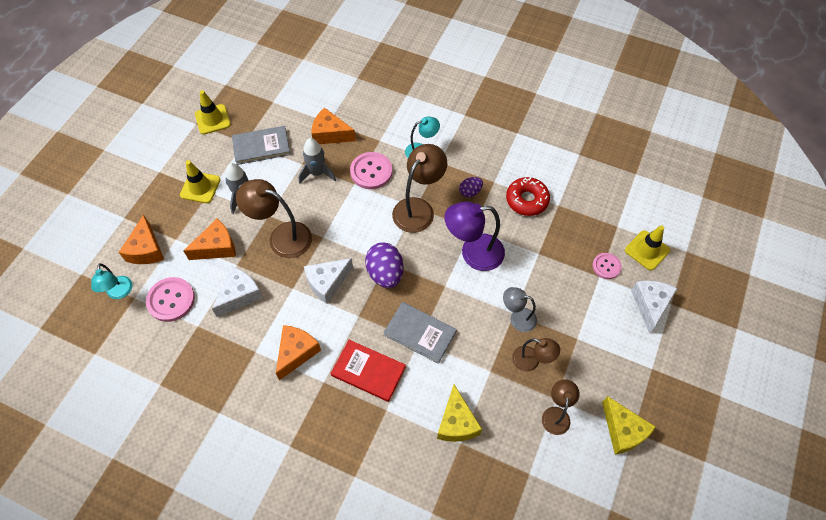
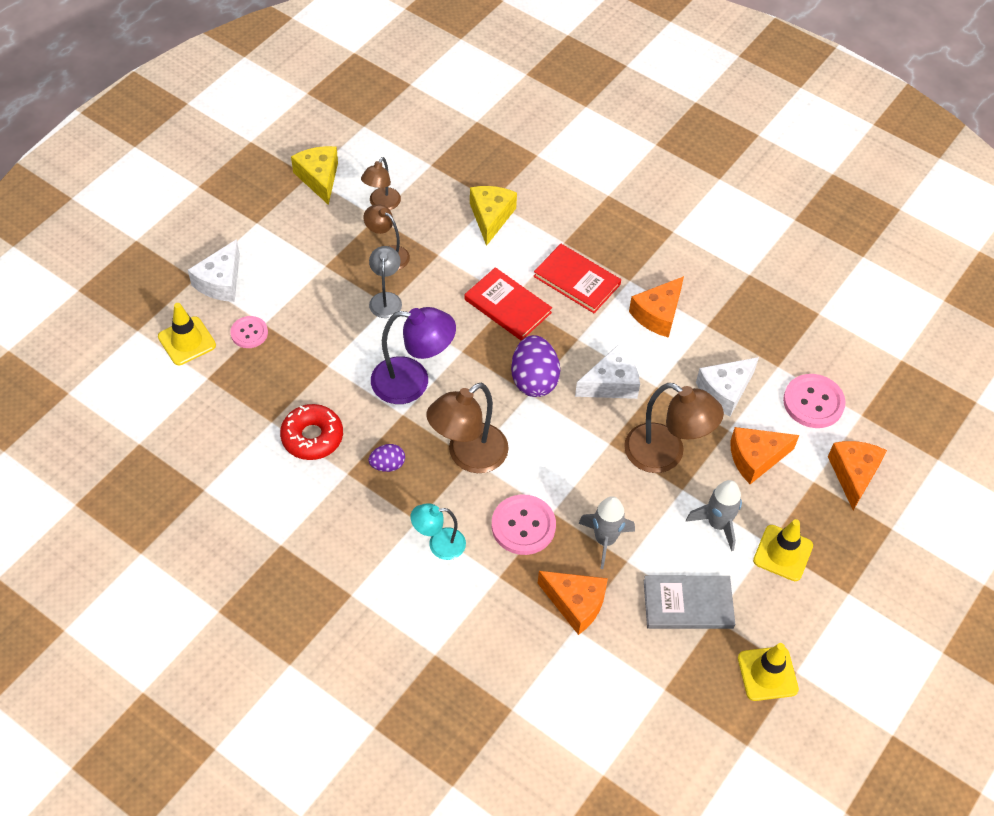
camera: 170 degrees left, 5 degrees down
turquoise lamp [91,264,133,299] -> none
grey book [383,302,457,364] -> red book [464,267,552,341]
grey lamp [503,287,537,332] -> grey lamp turned 120 degrees counterclockwise [369,246,402,318]

